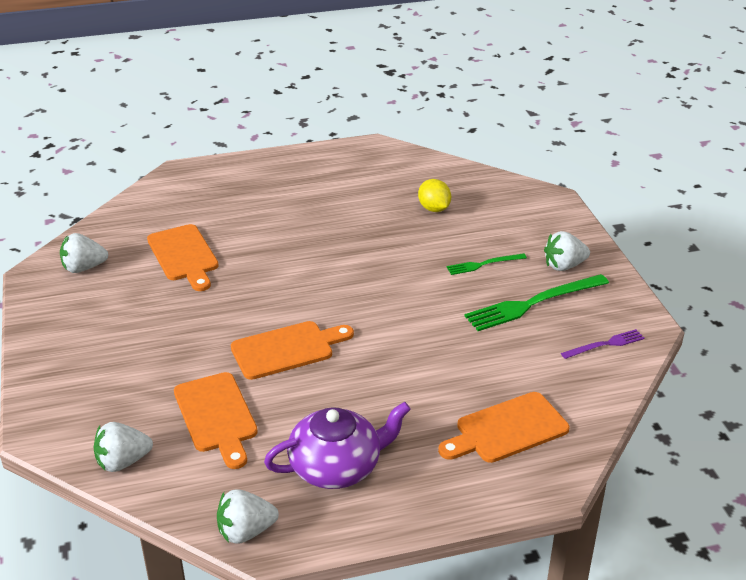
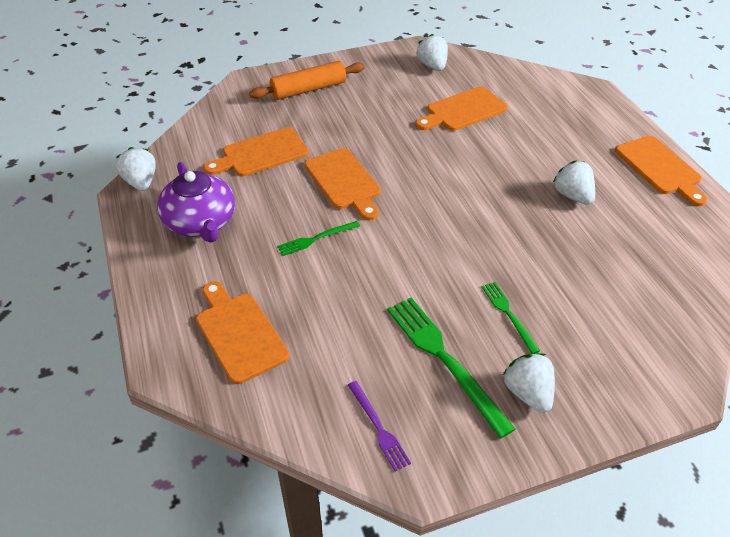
camera: 85 degrees right, 10 degrees up
white strawberry [94,422,153,472] -> white strawberry moved to [553,161,595,205]
yellow lemon [418,179,451,212] -> none
none -> orange rolling pin [249,61,365,100]
none -> green fork [277,221,360,256]
none -> orange cutting board [615,136,707,206]

